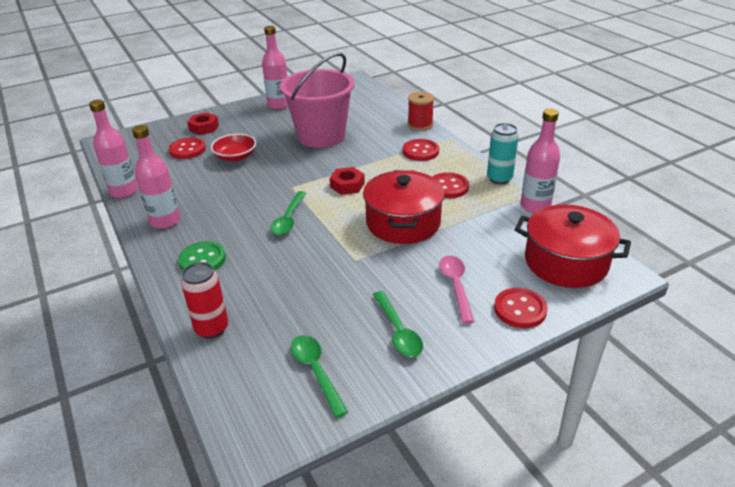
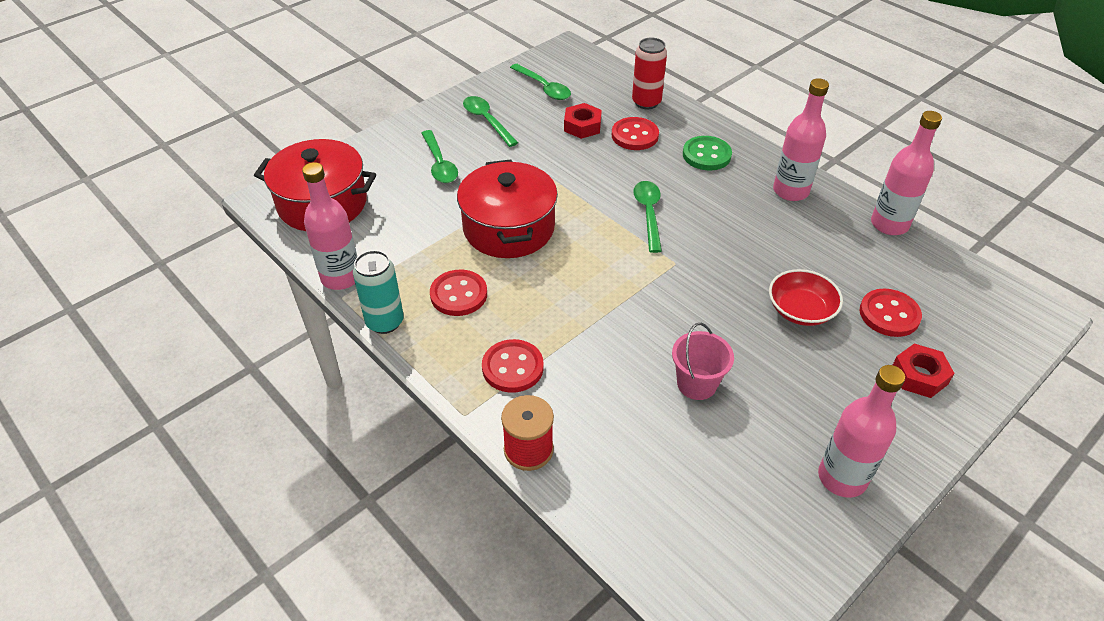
camera: 165 degrees right, 10 degrees up
pink bucket [280,53,354,148] -> pink bucket [672,323,734,400], size x0.47
red nut [330,167,365,195] -> red nut moved to [564,103,602,139]
pink spoon [439,256,475,324] -> green spoon [421,130,458,183]
red button [494,288,547,328] -> red button moved to [612,117,659,150]

